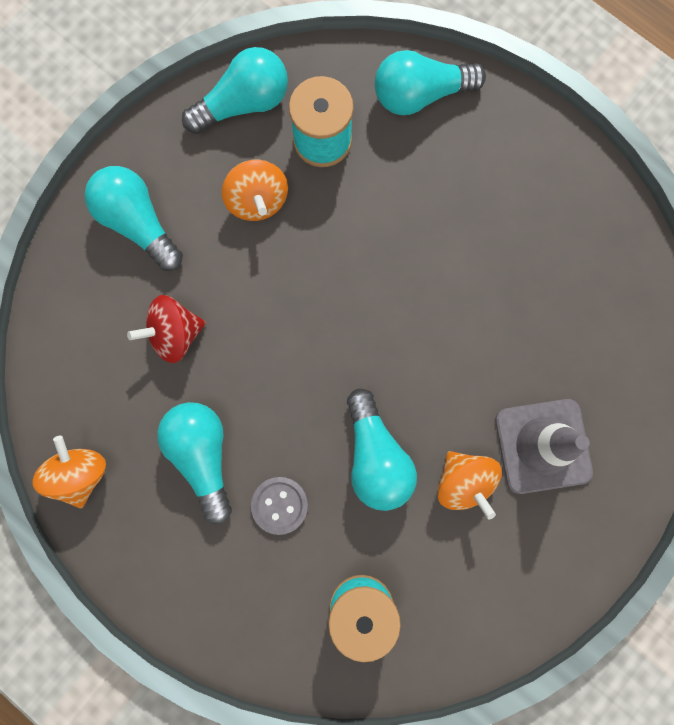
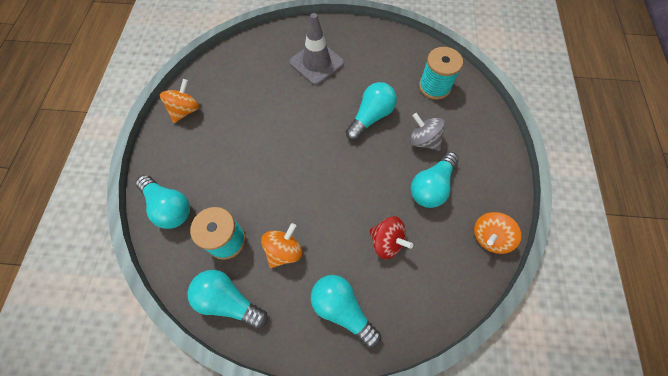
camera: 125 degrees left, 15 degrees down
turquoise light bulb [84,166,183,271] -> turquoise light bulb turned 120 degrees clockwise [311,275,381,348]
grey button [251,477,308,535] -> grey spinning top [410,113,445,151]
orange spinning top [437,451,502,519] -> orange spinning top moved to [160,79,199,123]

